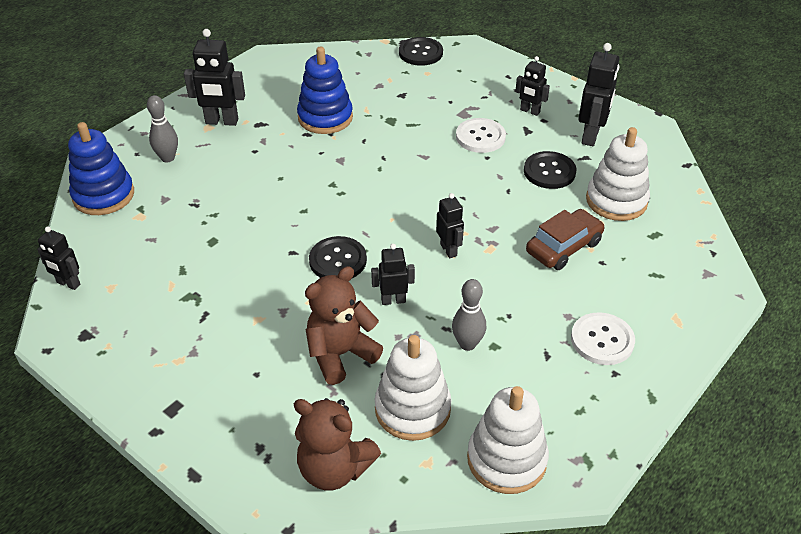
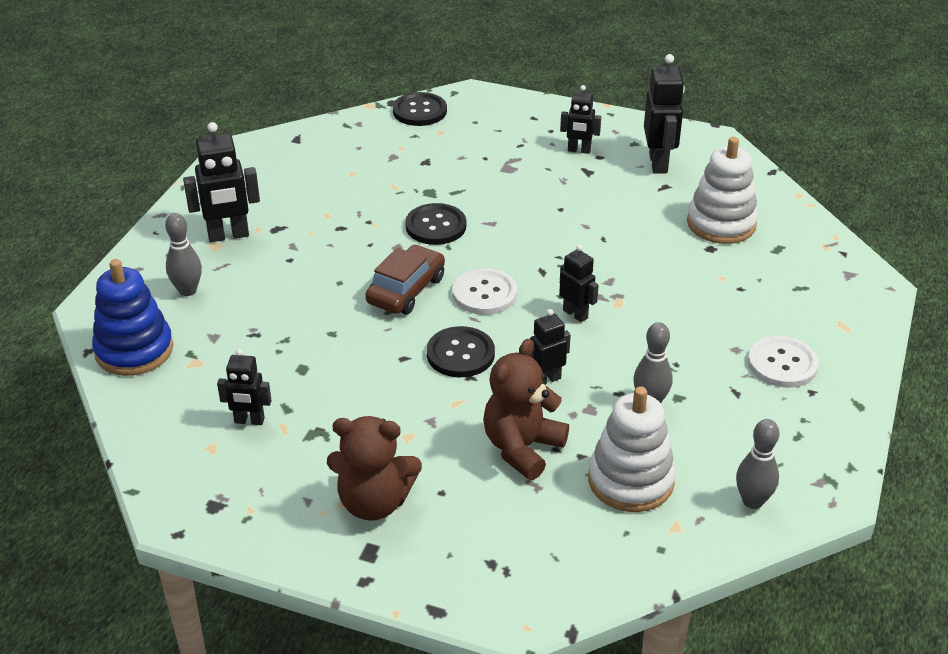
camera: 20 degrees left, 5 degrees down
black robot [37,226,81,290] -> black robot moved to [217,349,272,425]
brown teddy bear [294,398,381,490] -> brown teddy bear moved to [327,416,422,521]
blue stacking toy [297,46,353,134] -> none
white button [456,118,506,153] -> white button moved to [453,268,517,315]
white stacking toy [467,386,549,494] -> grey bowling pin [736,419,780,509]
black button [524,151,576,189] -> black button moved to [405,203,466,245]
brown car [526,209,605,270] -> brown car moved to [365,245,445,315]

